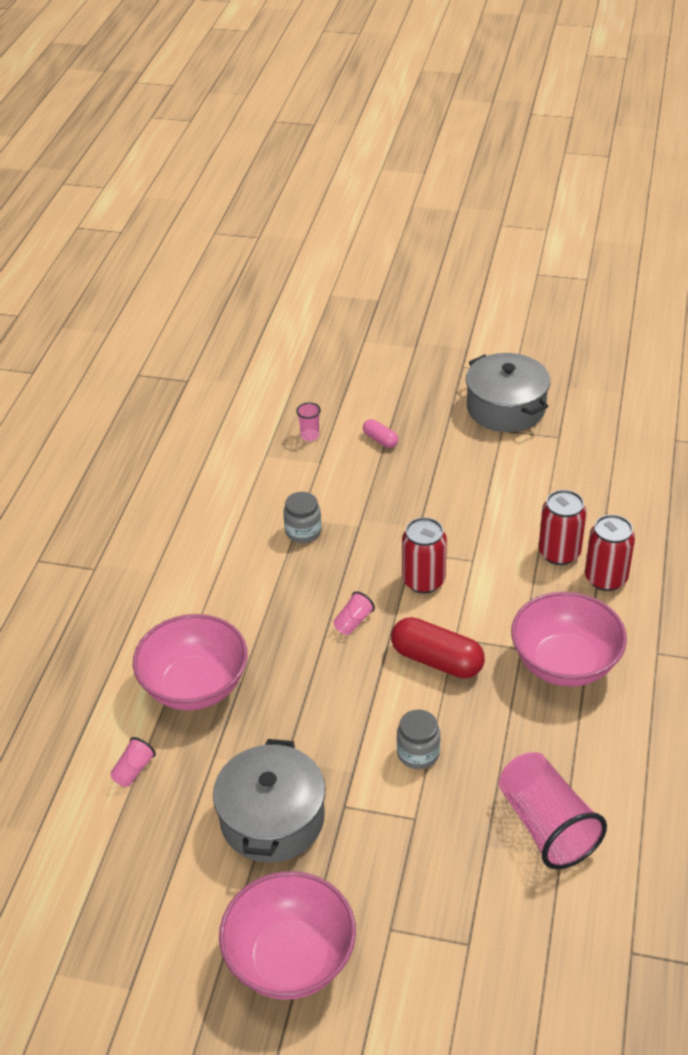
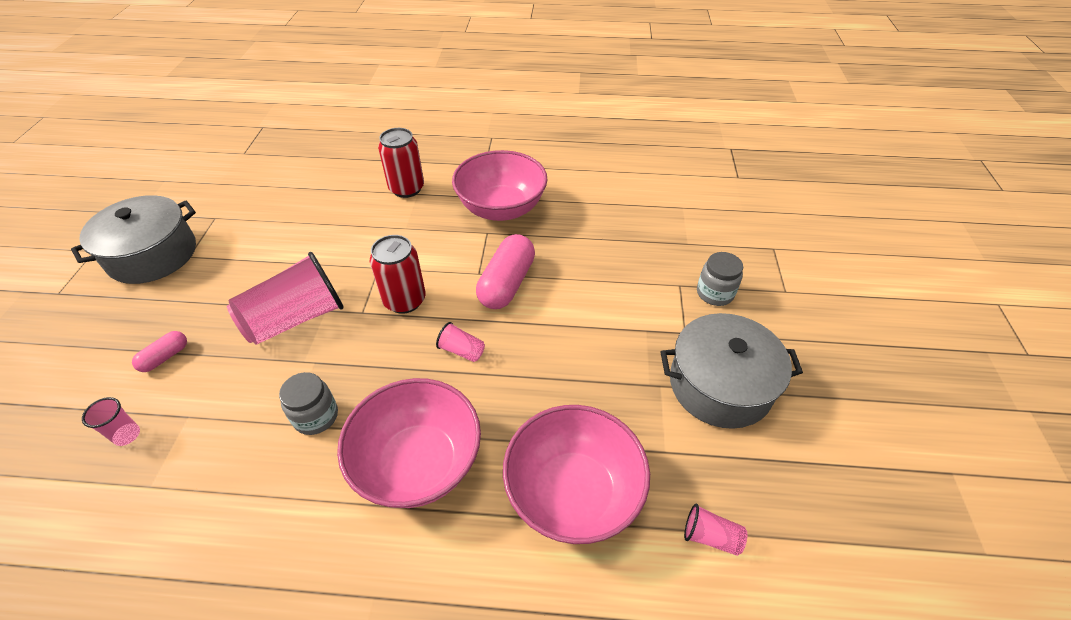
camera: 100 degrees left, 5 degrees up
pink bowl [219,871,356,1000] -> pink bowl moved to [337,378,481,508]
red capsule [391,617,485,678] -> pink capsule [476,234,535,309]
grey jar [397,710,440,769] -> grey jar moved to [697,252,743,306]
pink cup [499,752,607,869] -> pink cup moved to [227,252,344,345]
red can [539,490,587,565] -> none

